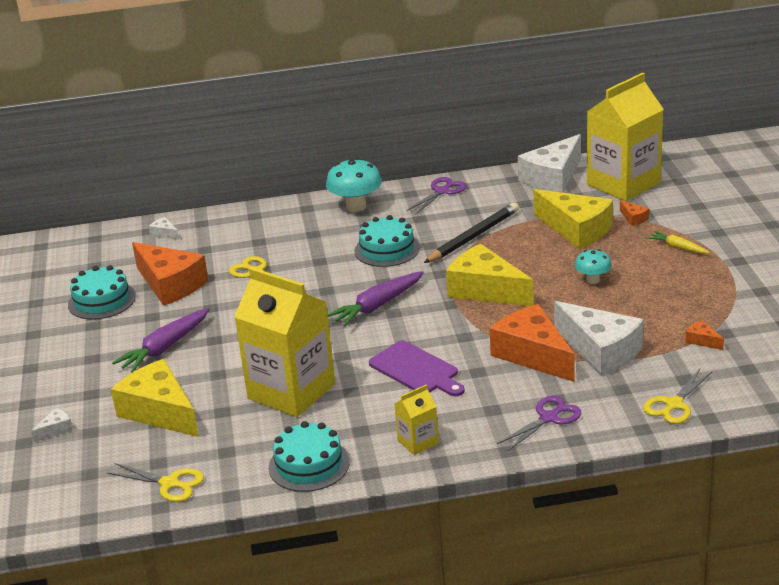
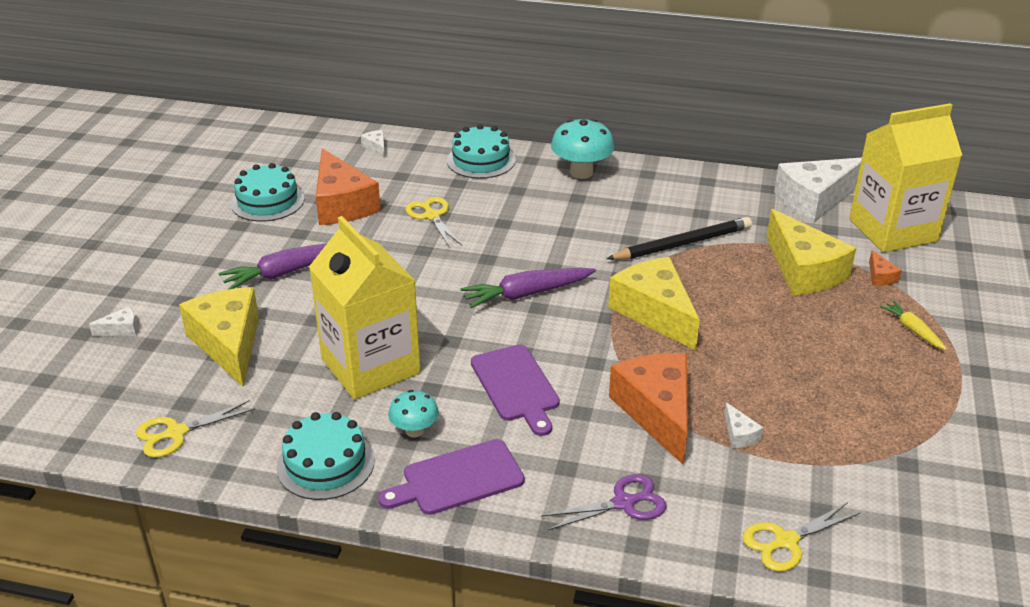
camera: 20 degrees right, 5 degrees up
yellow scissors [107,463,204,502] -> yellow scissors turned 105 degrees clockwise [136,400,255,458]
turquoise cake [354,215,420,267] -> turquoise cake moved to [447,124,516,179]
yellow carton [394,384,439,455] -> purple cutting board [378,439,525,515]
purple scissors [407,177,466,215] -> none
white cheese [554,301,644,376] -> white cheese [724,402,764,448], size x0.41
turquoise mushroom [575,249,612,284] -> turquoise mushroom moved to [388,390,439,438]
orange cheese [685,320,724,350] -> none

